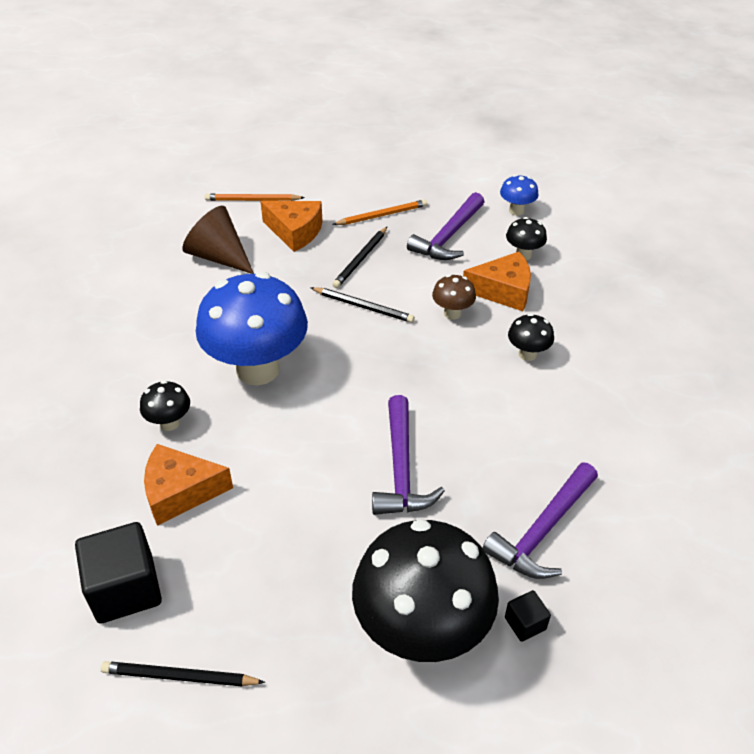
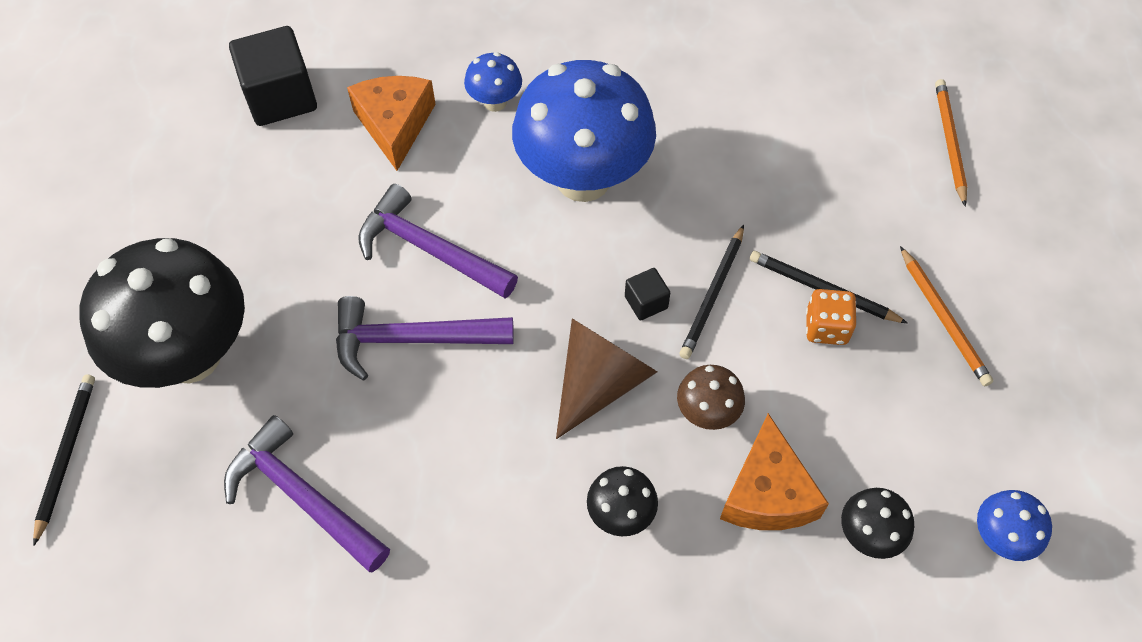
camera: 90 degrees right, 15 degrees up
black pencil [101,661,265,687] -> black pencil moved to [33,375,95,546]
black mushroom [140,380,190,431] -> blue mushroom [464,52,522,112]
brown cone [183,206,254,274] -> brown cone moved to [556,318,657,439]
orange cheese [260,201,323,252] -> none
purple hammer [407,192,484,260] -> purple hammer moved to [358,184,518,298]
black cube [505,590,551,642] -> black cube moved to [625,268,670,321]
none -> orange dice [806,289,856,345]

